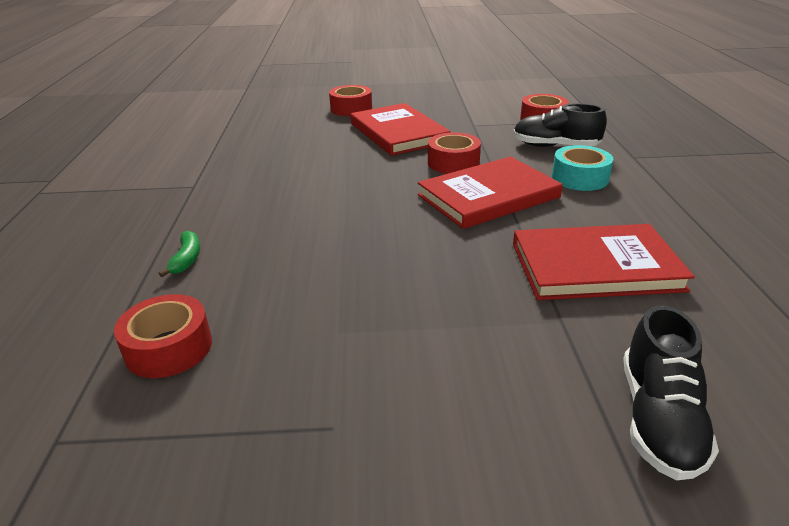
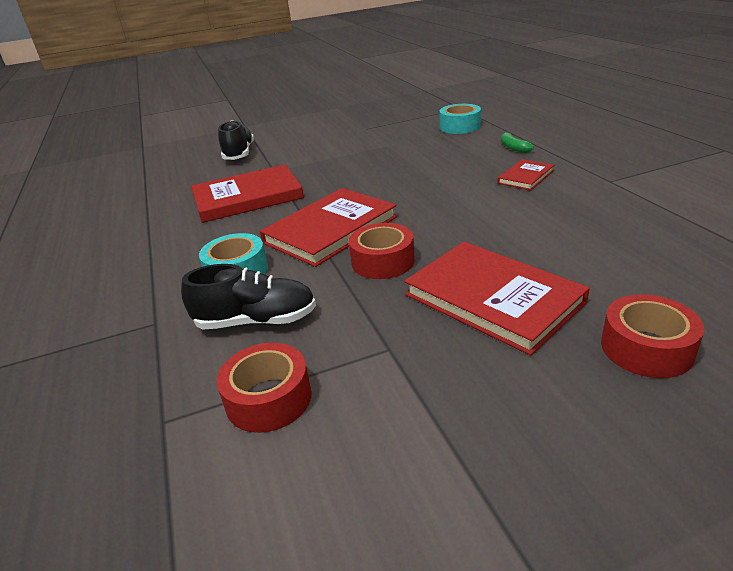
camera: 165 degrees right, 0 degrees up
red tape [114,294,212,378] -> turquoise tape [439,104,481,134]
none -> red book [498,159,554,190]

